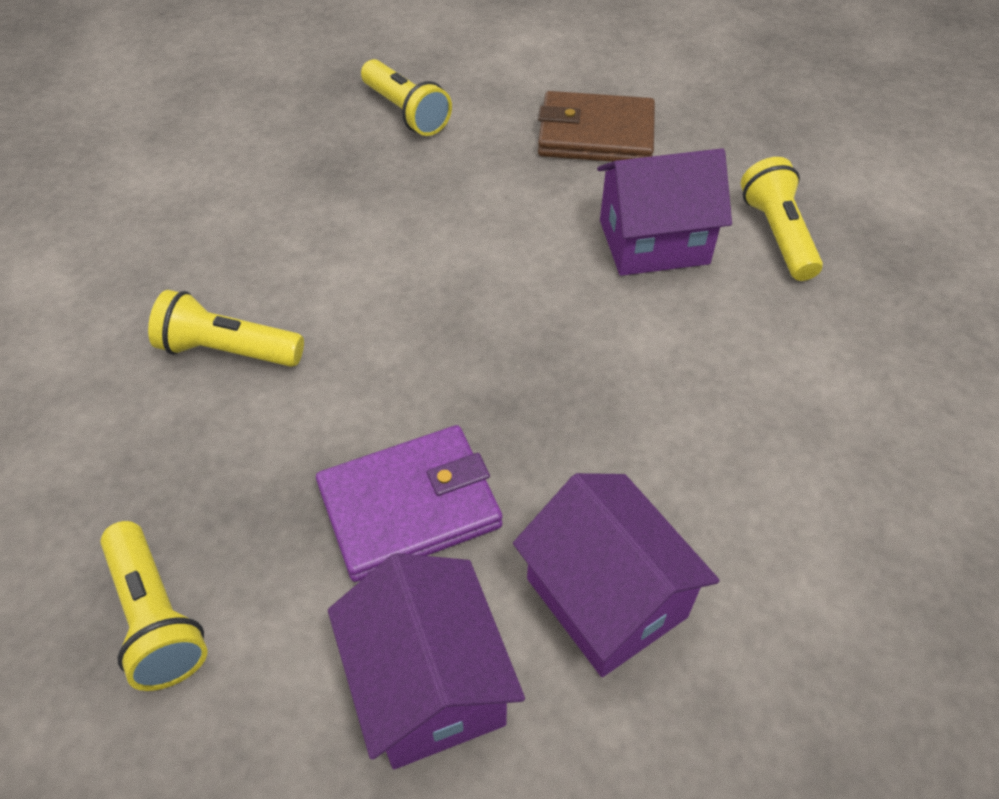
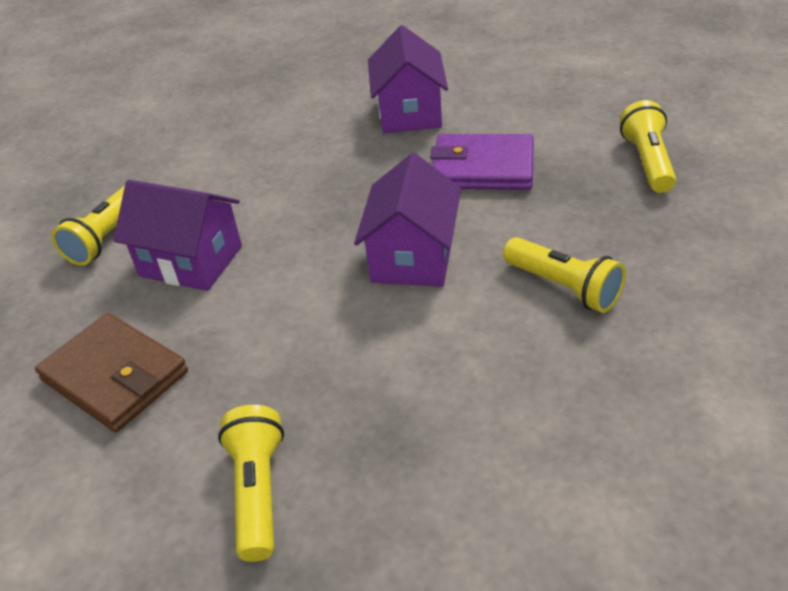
camera: 145 degrees left, 10 degrees down
purple house [328,553,525,769] -> purple house moved to [354,153,461,287]

